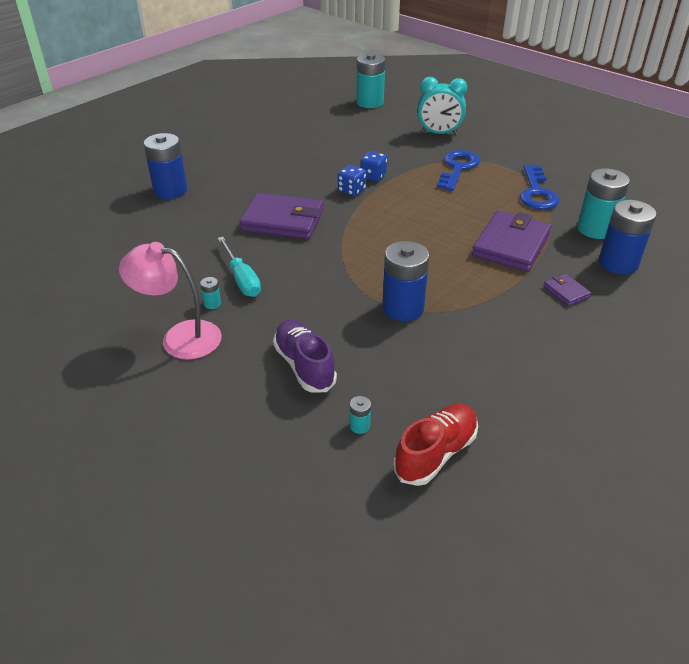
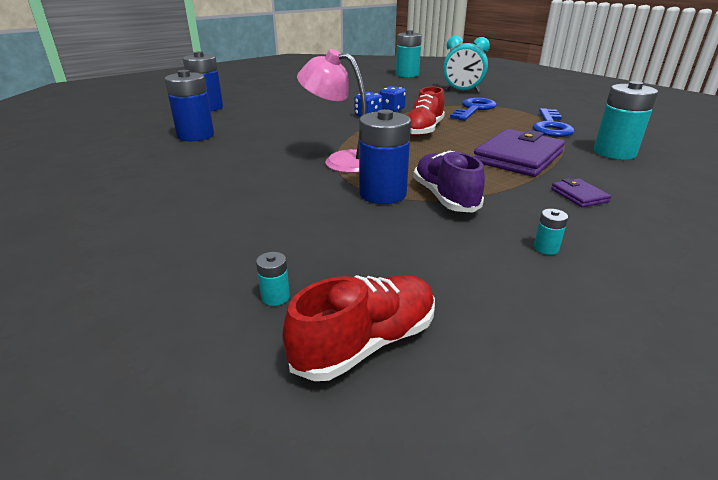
camera: 10 degrees right, 10 degrees down
pink lamp [119,242,222,359] -> pink lamp moved to [297,49,367,173]
turquoise battery [200,277,221,309] -> turquoise battery moved to [534,209,568,255]
turquoise screwdriver [218,237,261,297] -> none
purple wallet [240,193,323,239] -> none
purple shoe [273,320,337,392] -> purple shoe moved to [413,150,485,213]
blue battery [599,200,657,275] -> blue battery moved to [164,70,214,142]
none -> red shoe [407,87,445,137]

